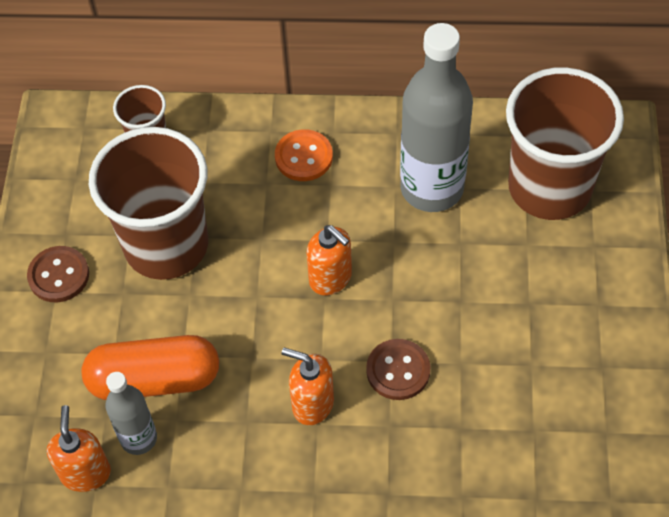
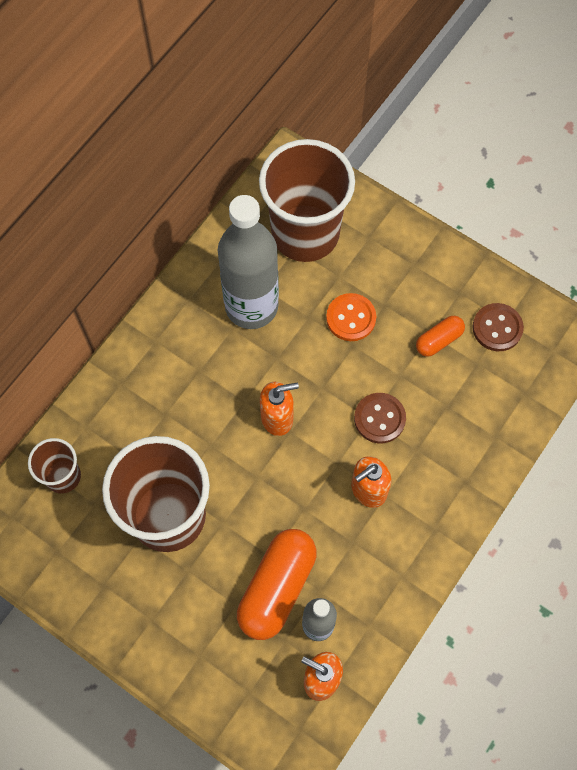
camera: 60 degrees left, 10 degrees up
brown button [27,246,89,303] -> brown button moved to [472,303,524,351]
orange button [275,129,333,181] -> orange button moved to [326,293,376,341]
none -> orange capsule [416,316,465,357]

